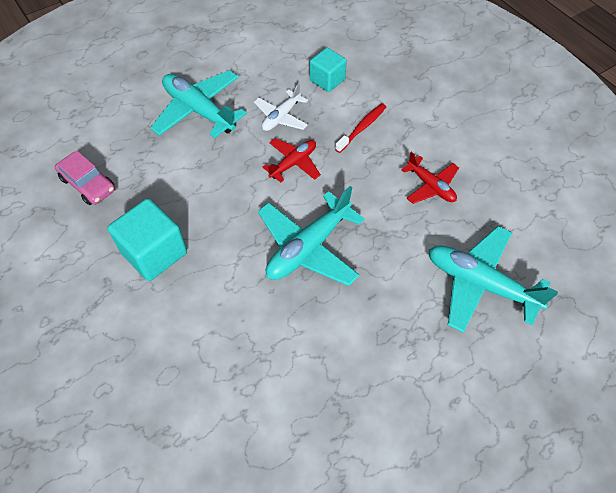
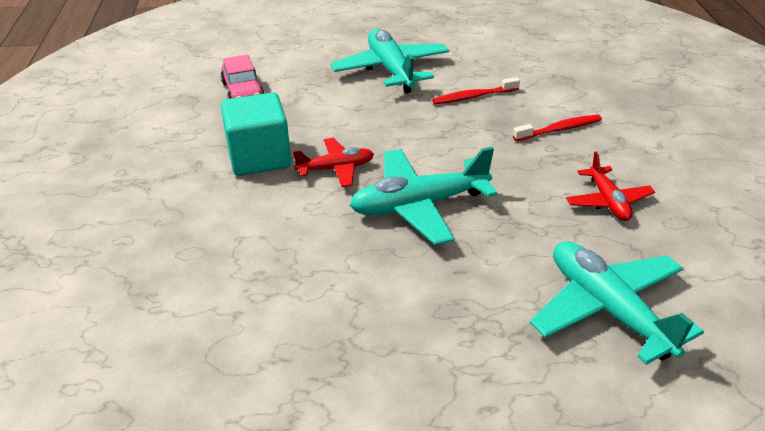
camera: 30 degrees right, 20 degrees down
white plane [254,83,308,131] -> red toothbrush [432,77,520,104]
red plane [263,138,321,183] -> red plane moved to [293,138,374,187]
turquoise cube [310,48,347,92] -> none

